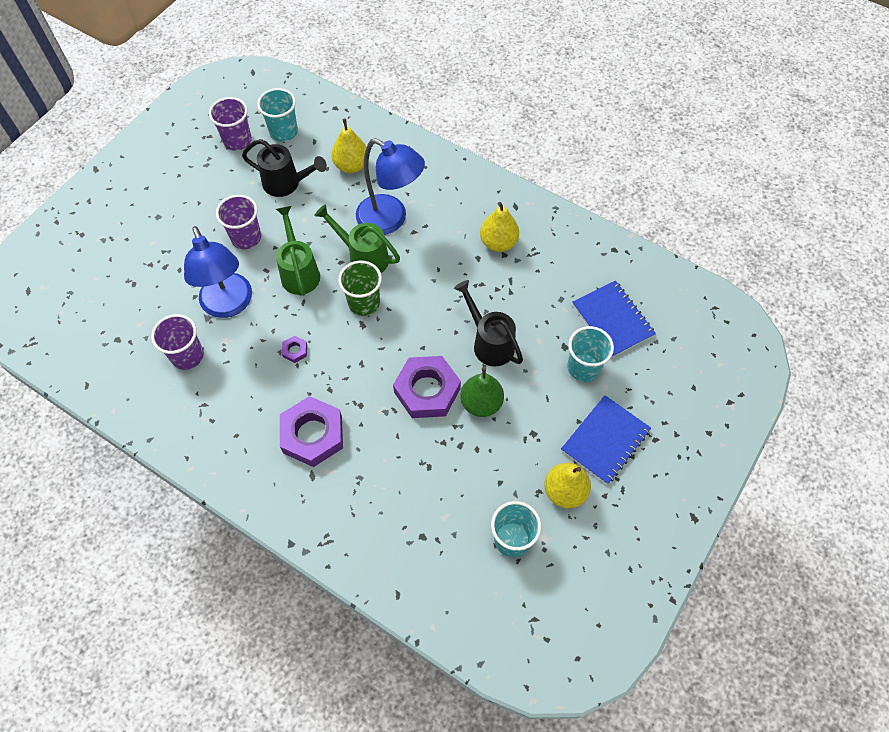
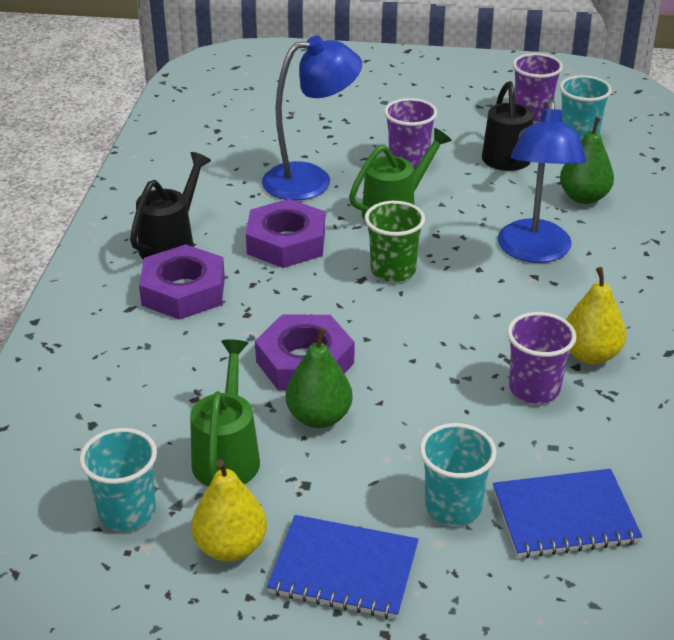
camera: 65 degrees right, 25 degrees down
purple cup [151,314,204,370] -> purple cup moved to [507,312,576,404]
blue lamp [184,226,252,318] -> blue lamp turned 150 degrees counterclockwise [262,35,362,201]
purple nut [282,336,307,363] -> purple nut [246,199,325,268], size x2.39
green watering can [314,204,400,273] -> green watering can moved to [190,340,260,487]
yellow pear [331,119,367,173] -> green pear [560,117,614,204]
black watering can [454,280,523,367] -> black watering can moved to [130,152,211,260]
blue notebook [572,281,656,358] -> blue notebook turned 45 degrees clockwise [493,469,642,558]

